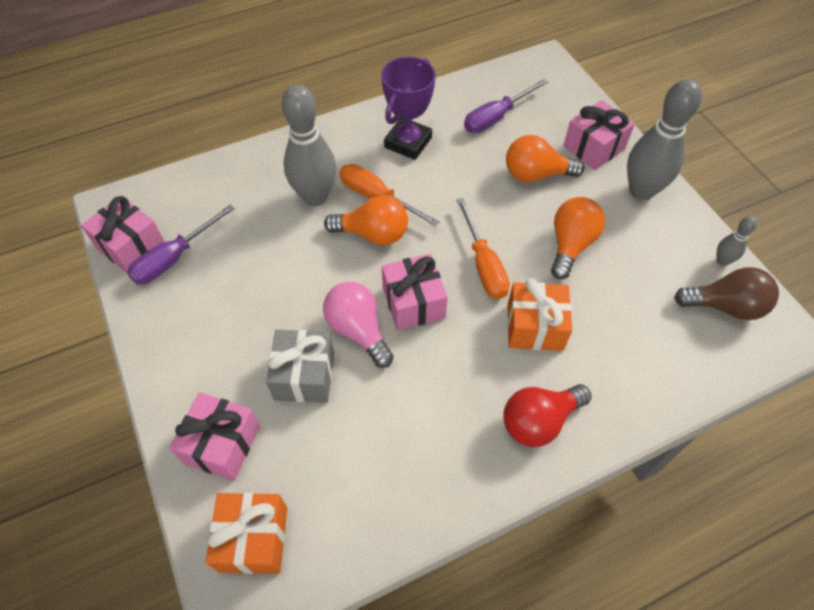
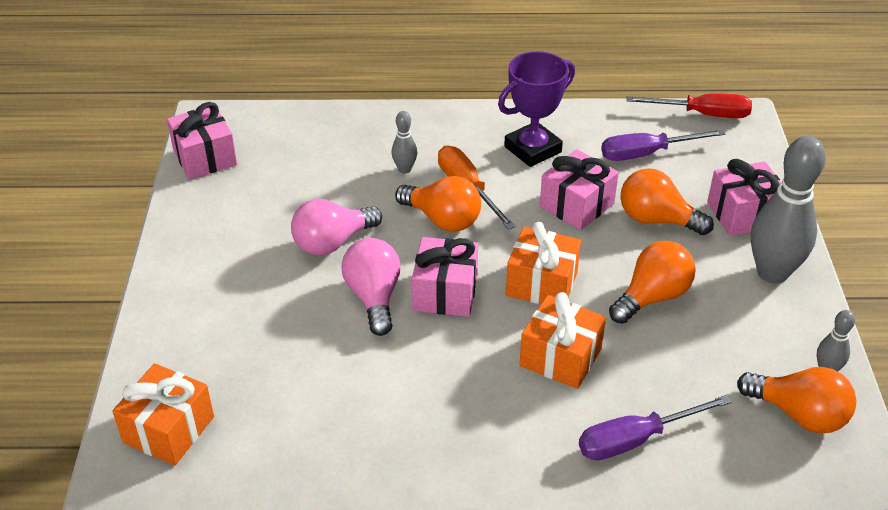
camera: 25 degrees right, 15 degrees down
purple screwdriver [127,205,235,285] -> purple screwdriver moved to [579,395,731,460]
pink gift [169,392,260,481] -> pink gift moved to [540,149,619,230]
grey gift [266,330,334,403] -> none
grey bowling pin [282,85,336,206] -> grey bowling pin [391,111,417,173], size x0.46
orange screwdriver [456,198,510,299] -> orange gift [506,222,581,304]
red light bulb [504,384,591,447] -> none
brown light bulb [674,267,779,320] -> orange light bulb [737,367,856,433]
none -> pink light bulb [291,199,382,256]
none -> red screwdriver [626,93,752,118]

